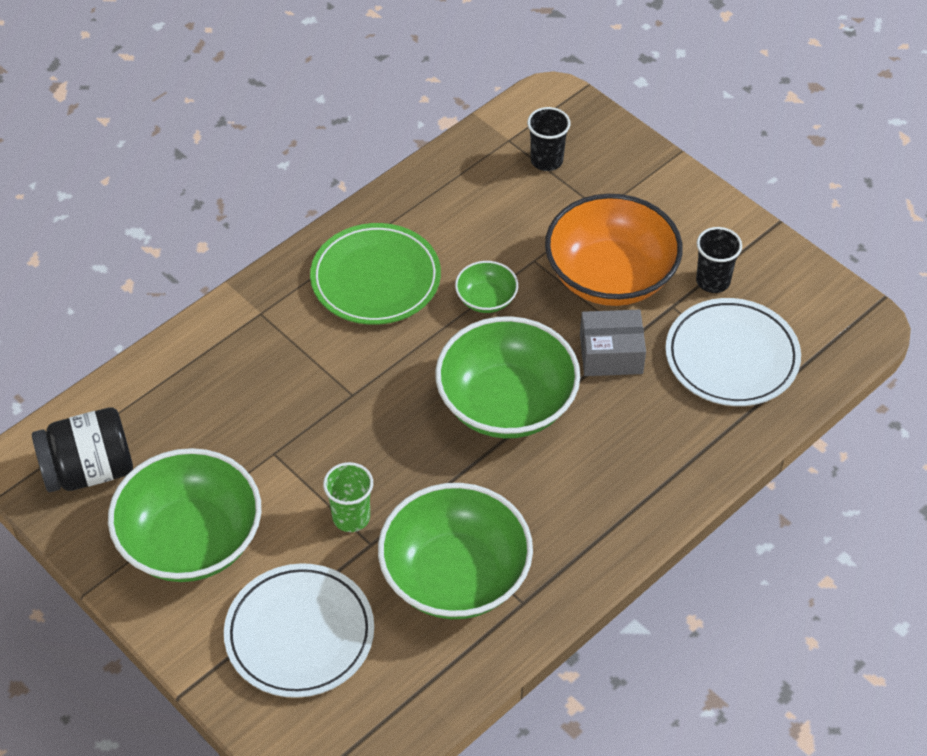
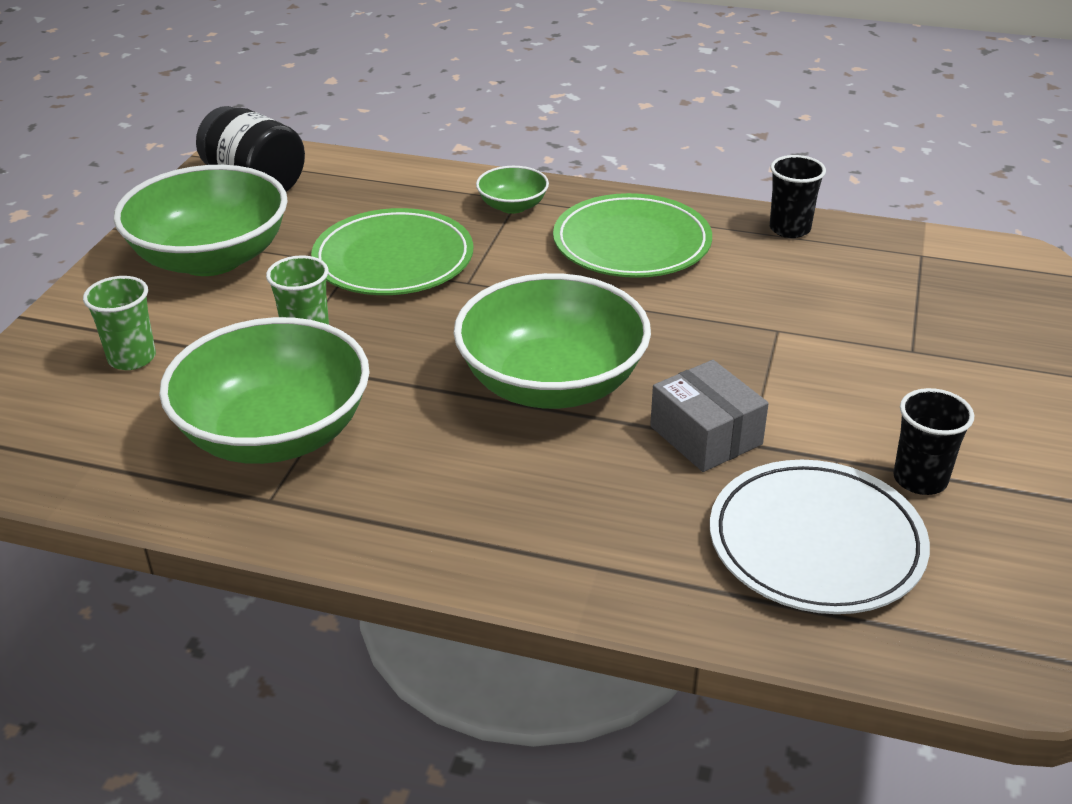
camera: 60 degrees right, 15 degrees down
white plate [224,563,374,698] -> green cup [83,276,156,370]
green bowl [455,261,518,313] -> green bowl moved to [476,166,549,214]
black cup [527,107,570,171] -> black cup moved to [770,155,826,238]
orange bowl [545,194,683,306] -> none
none -> green plate [311,208,473,295]

